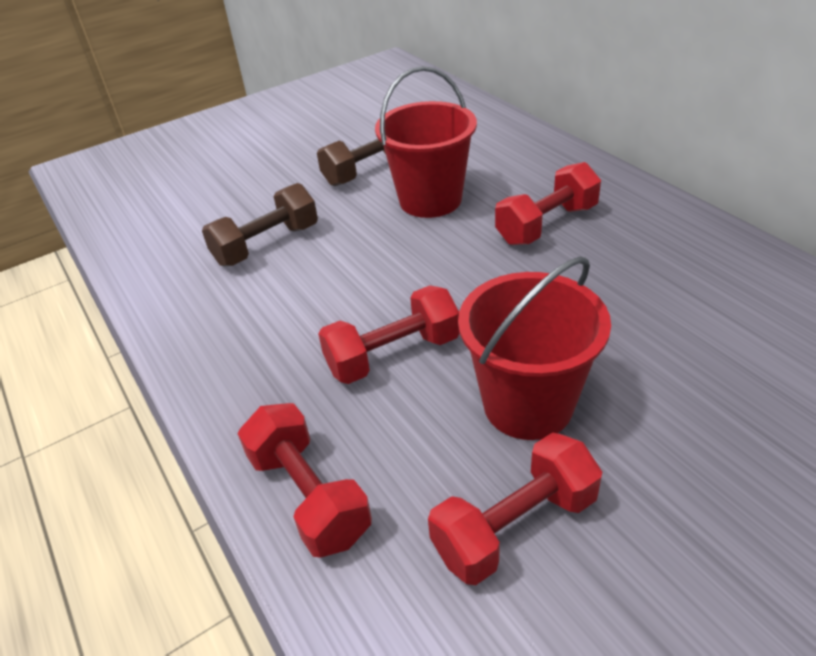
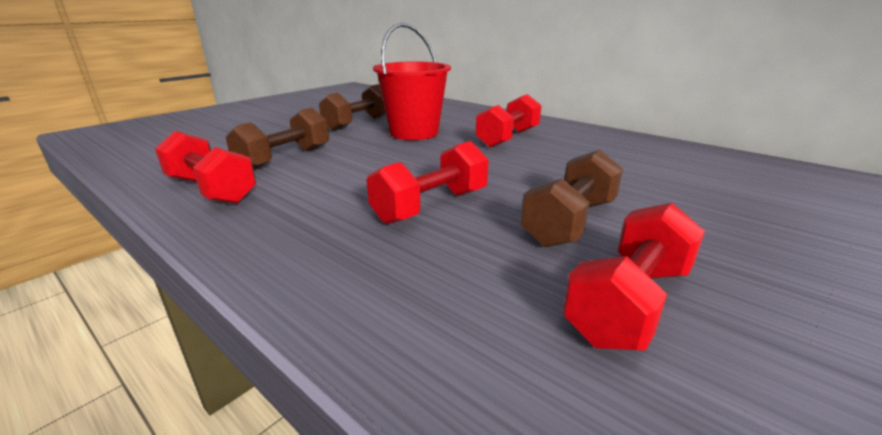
camera: 20 degrees left, 15 degrees down
red dumbbell [238,403,372,558] -> red dumbbell moved to [155,131,256,204]
red bucket [458,256,611,440] -> brown dumbbell [520,150,623,247]

